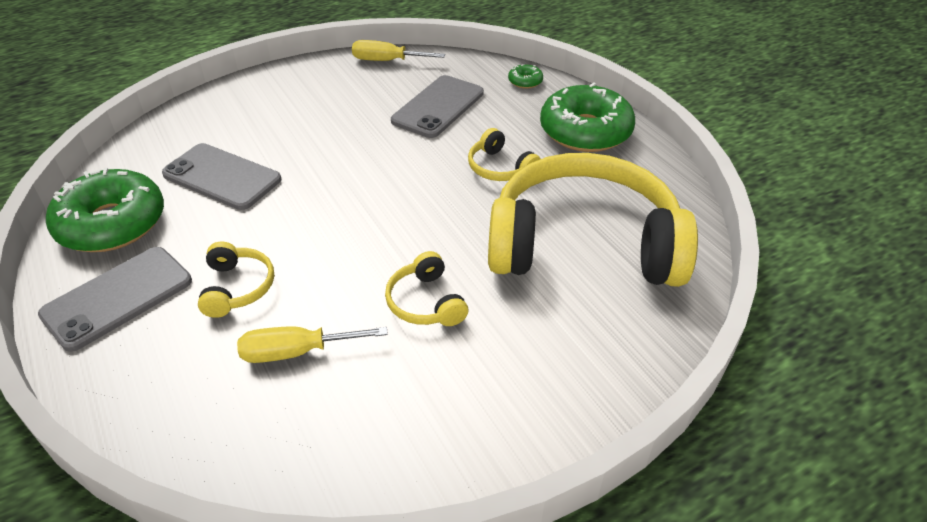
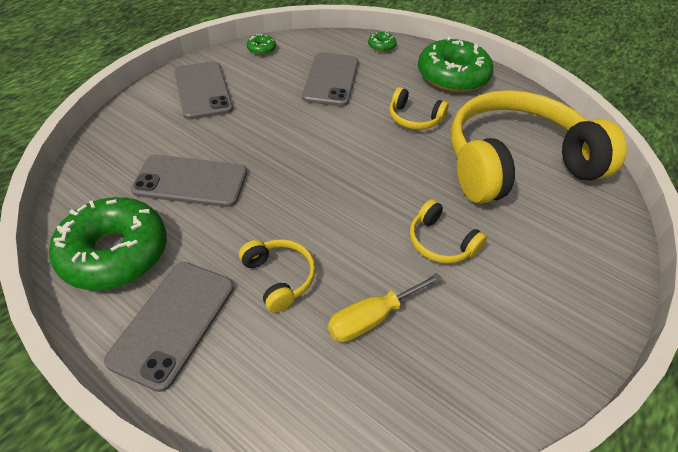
camera: 25 degrees left, 5 degrees up
yellow screwdriver [352,40,445,61] -> green donut [247,34,276,55]
none -> grey phone [174,61,233,120]

